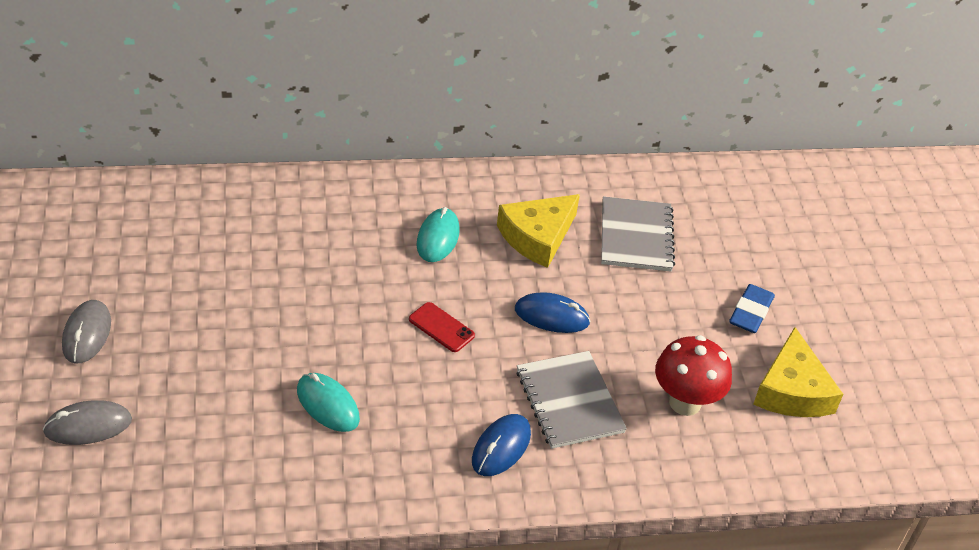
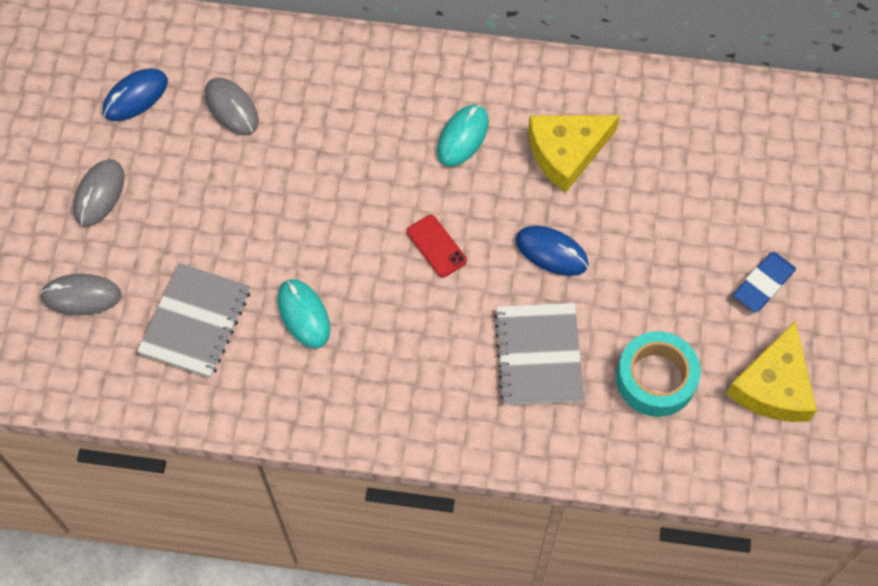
camera: 20 degrees right, 20 degrees up
blue mouse [472,414,531,476] -> blue mouse moved to [103,68,168,121]
grey notebook [601,196,675,272] -> grey notebook moved to [137,263,250,378]
red mushroom [655,335,732,416] -> turquoise tape [616,331,701,417]
none -> grey mouse [205,78,259,135]

